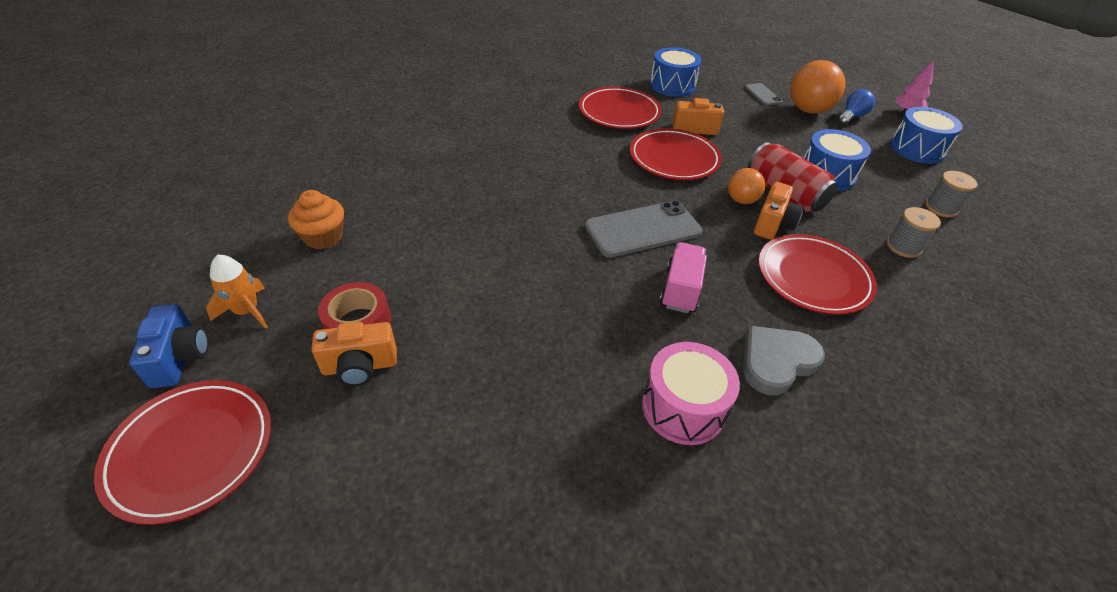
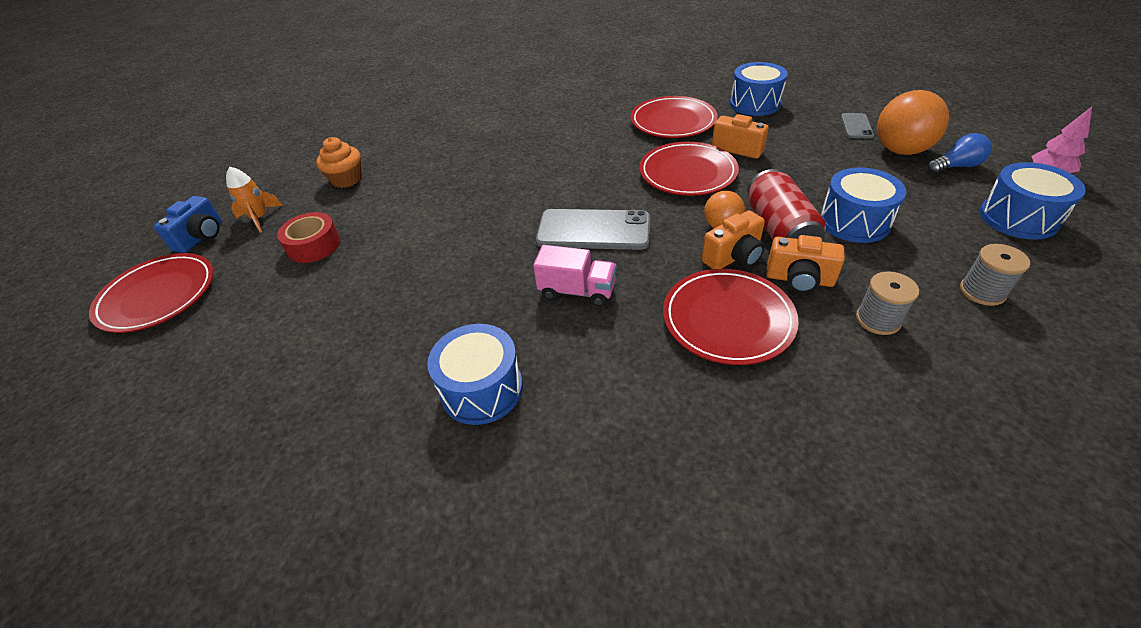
camera: 35 degrees right, 0 degrees up
orange camera [311,322,397,386] -> orange camera moved to [766,235,845,293]
pink drum [642,342,740,445] -> blue drum [427,324,523,425]
pink truck [660,242,707,313] -> pink truck turned 60 degrees clockwise [533,245,616,307]
grey heart [743,325,825,396] -> none

